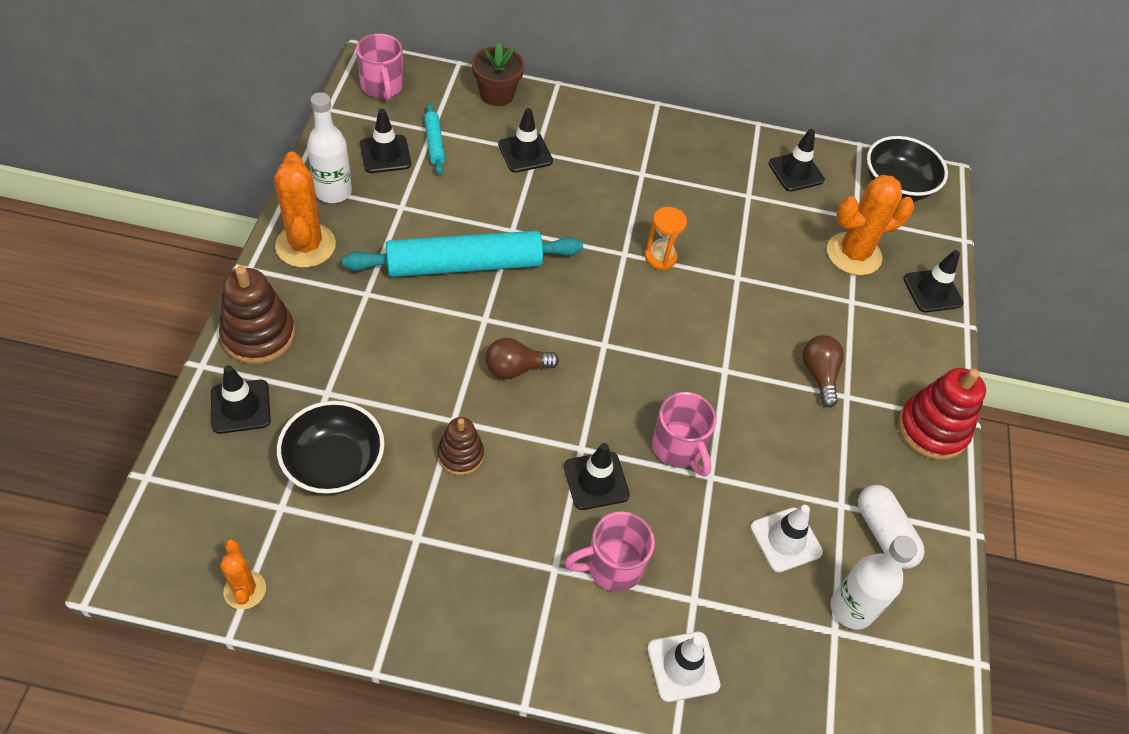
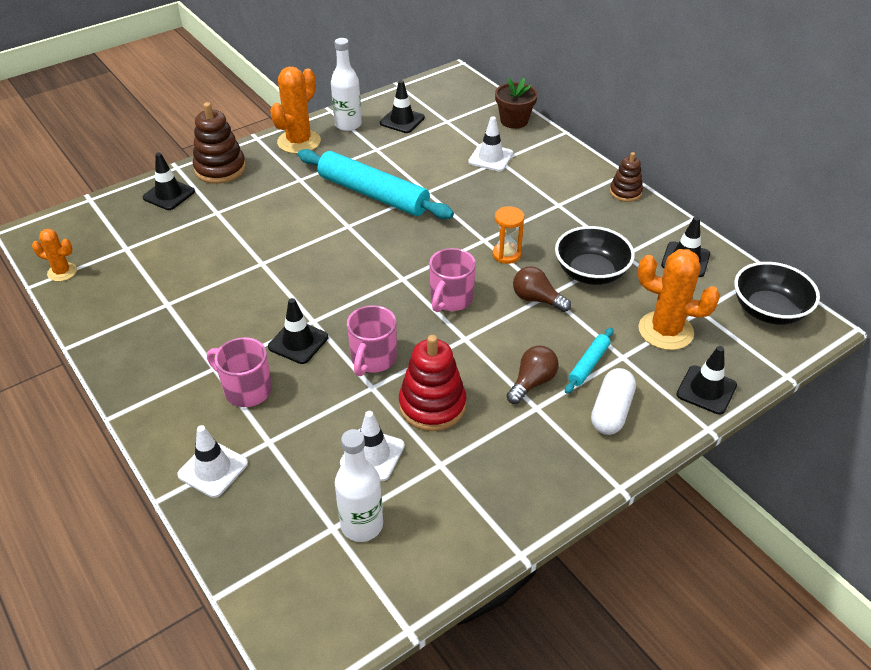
camera: 50 degrees right, 10 degrees down
orange cactus [220,539,266,610] -> orange cactus turned 75 degrees clockwise [32,229,77,281]
black bowl [277,401,384,495] -> black bowl moved to [555,226,635,285]
pink mug [356,33,403,100] -> pink mug moved to [429,248,476,312]
turquoise rolling pin [424,103,445,175] -> turquoise rolling pin moved to [565,328,613,394]
brown stacking toy [437,417,484,475] -> brown stacking toy moved to [610,152,643,202]
brown light bulb [485,338,559,379] -> brown light bulb moved to [513,266,571,312]
black traffic cone [498,108,553,172] -> white traffic cone [468,116,513,171]
white capsule [858,485,925,569] -> white capsule moved to [591,368,636,435]
red stacking toy [898,368,986,460] -> red stacking toy moved to [399,335,466,431]

